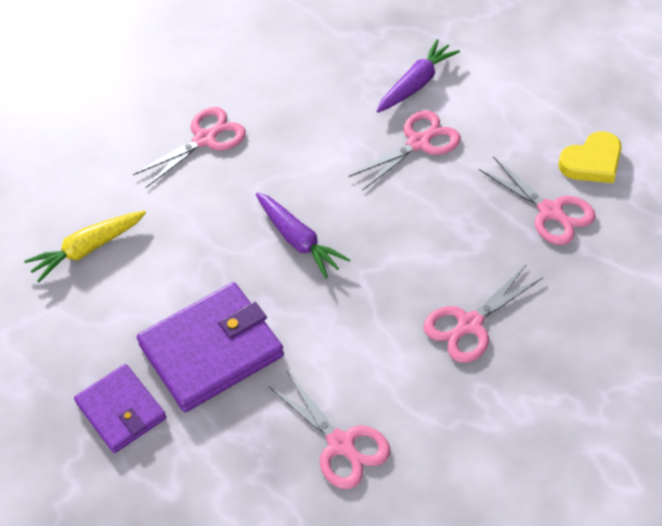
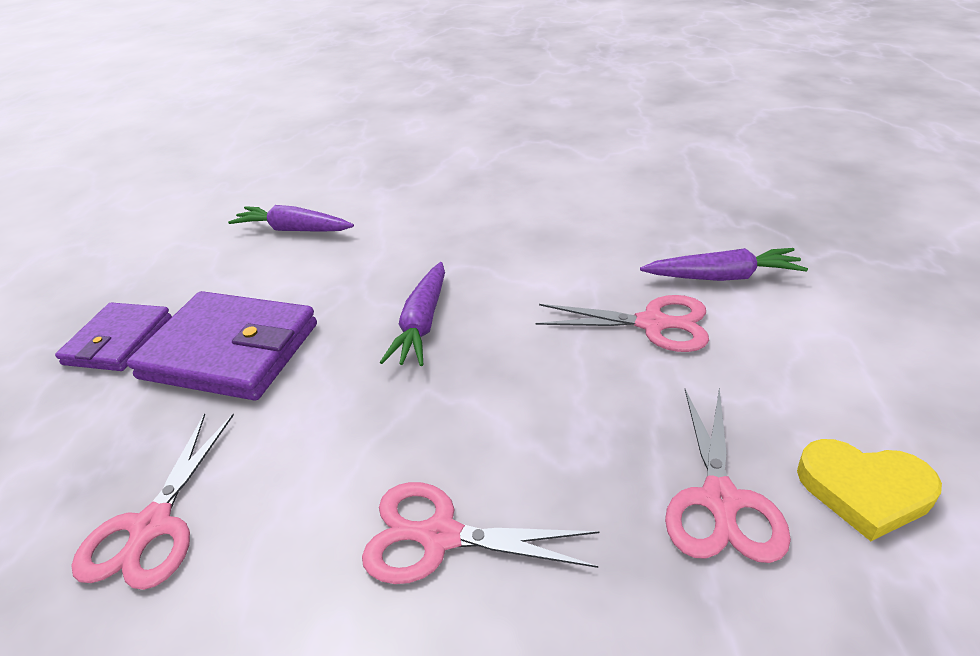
camera: 50 degrees right, 15 degrees down
yellow carrot [24,211,146,283] -> purple carrot [228,205,354,232]
pink scissors [133,107,246,188] -> none

